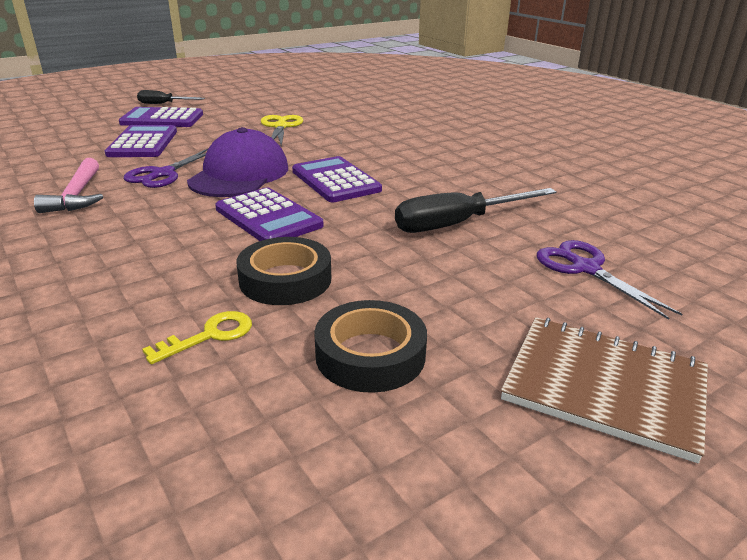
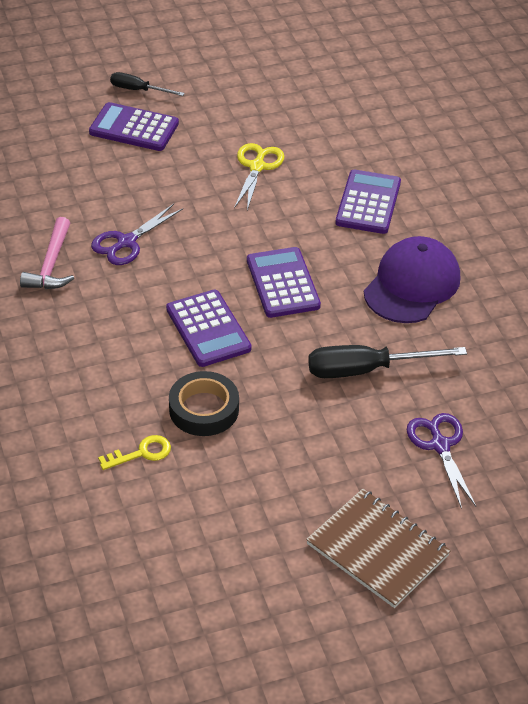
camera: 15 degrees right, 15 degrees up
purple calculator [105,125,177,157] -> purple calculator moved to [335,169,401,234]
purple cap [187,127,288,197] -> purple cap moved to [364,236,460,323]
black tape [314,300,427,393] -> none

